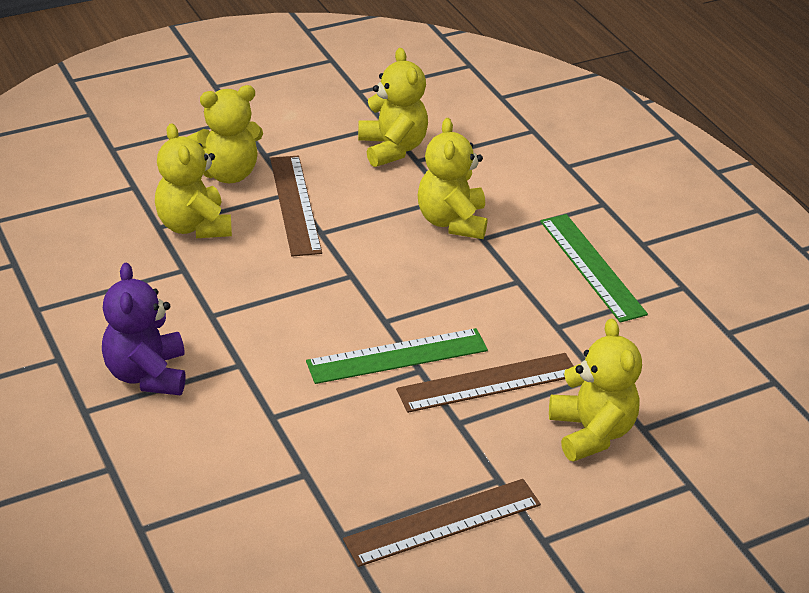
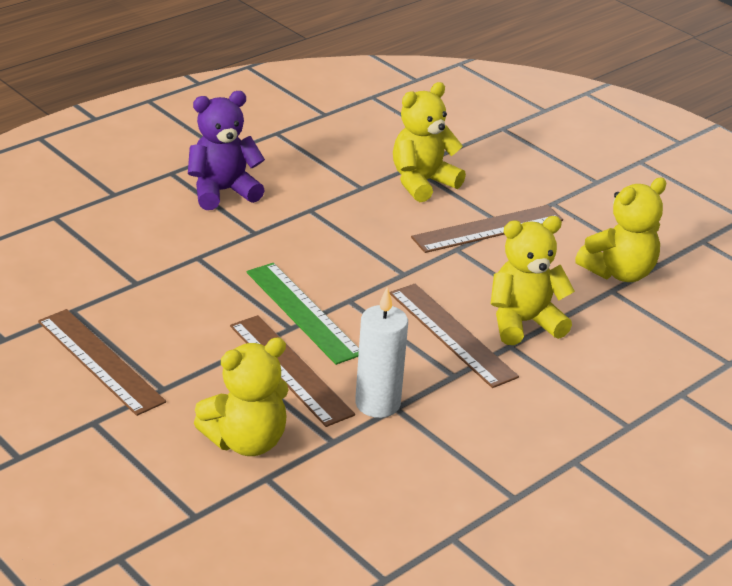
camera: 75 degrees right, 5 degrees down
yellow teddy bear [188,85,263,183] -> none
green ruler [540,214,648,323] -> none
none -> white candle [355,287,408,418]
none -> brown ruler [390,284,519,388]

